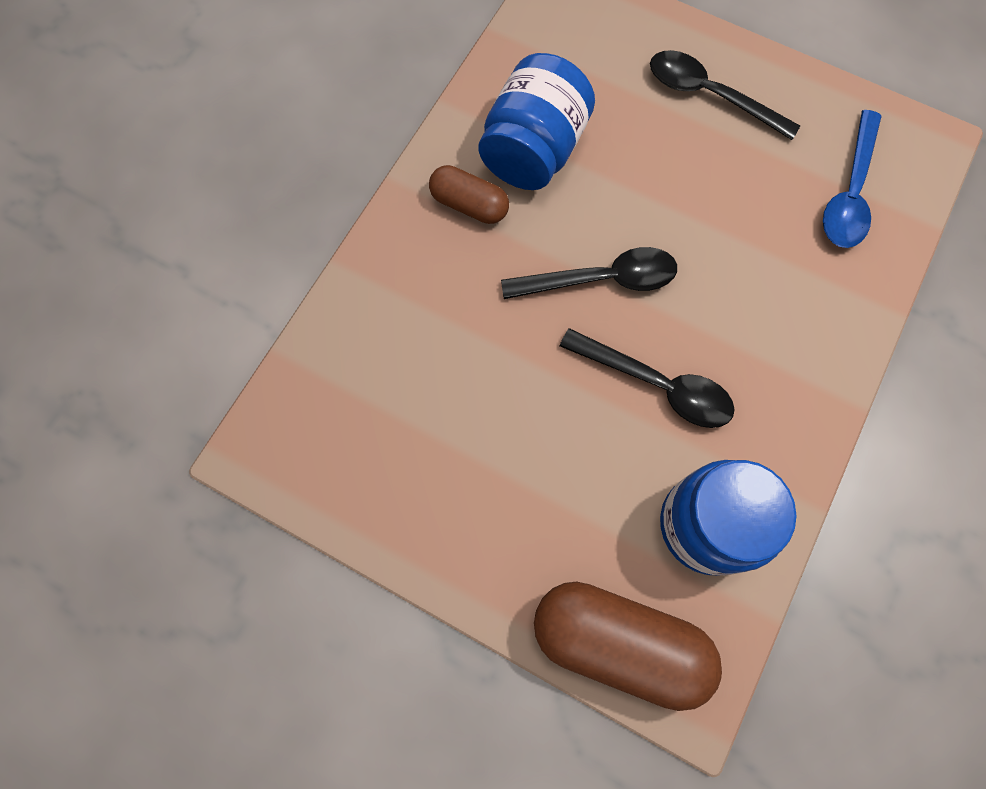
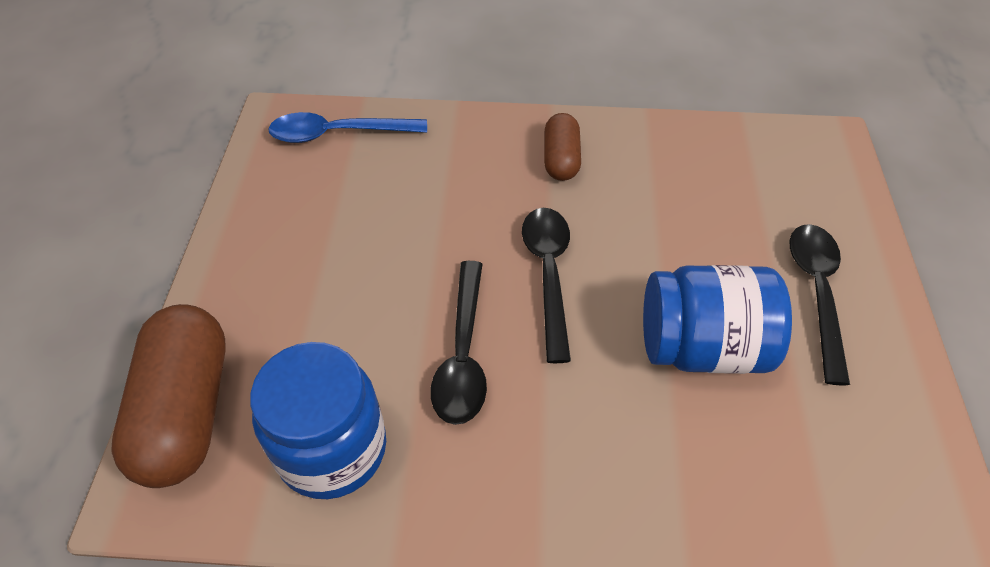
camera: 65 degrees right, 20 degrees down
blue jar [479,53,595,190] -> blue jar moved to [643,265,792,374]
black spoon [501,247,677,299] -> black spoon turned 150 degrees counterclockwise [522,208,571,363]
blue spoon [823,110,882,248] -> blue spoon moved to [268,112,427,143]

